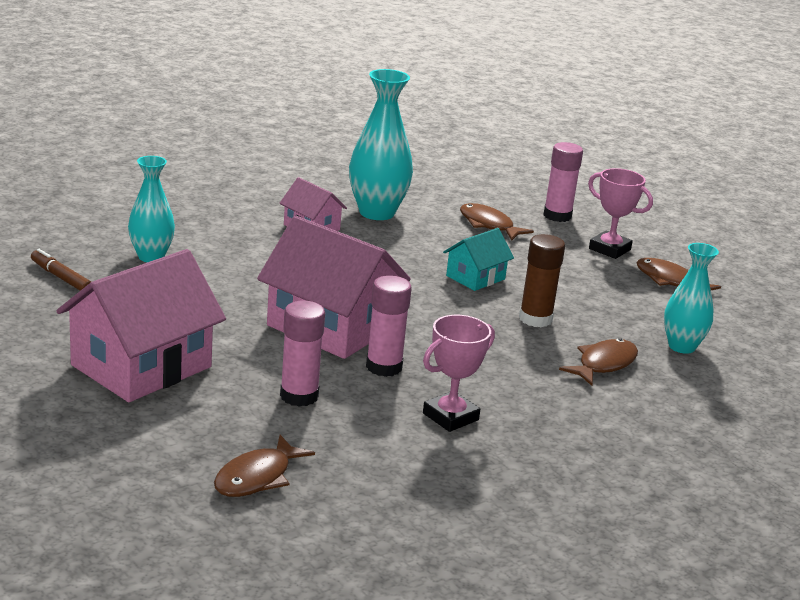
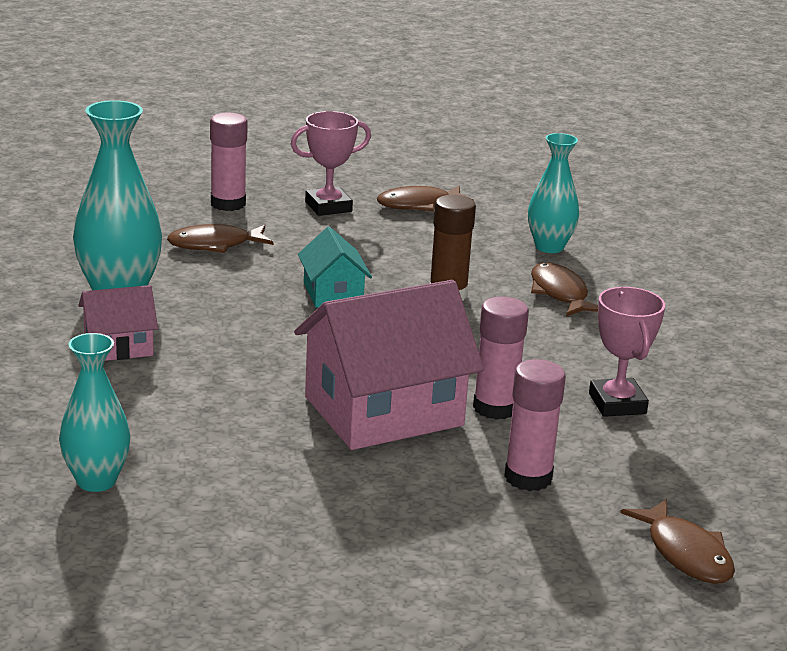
camera: 60 degrees left, 0 degrees up
brown marker [31,249,91,291] -> none
pink house [56,249,226,402] -> none

